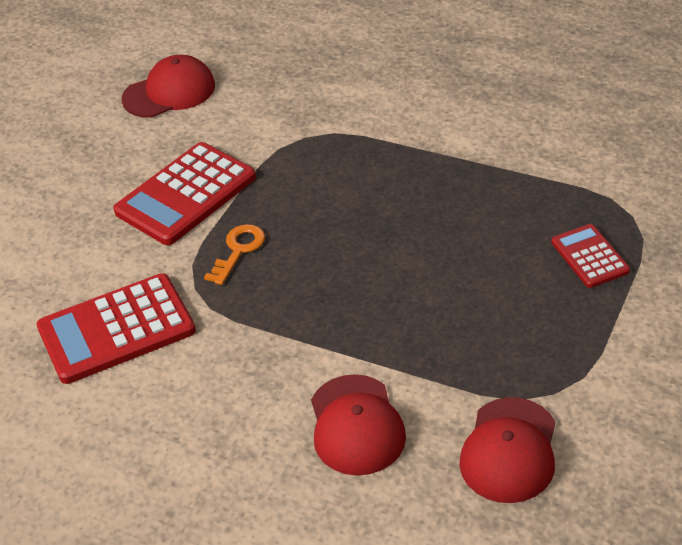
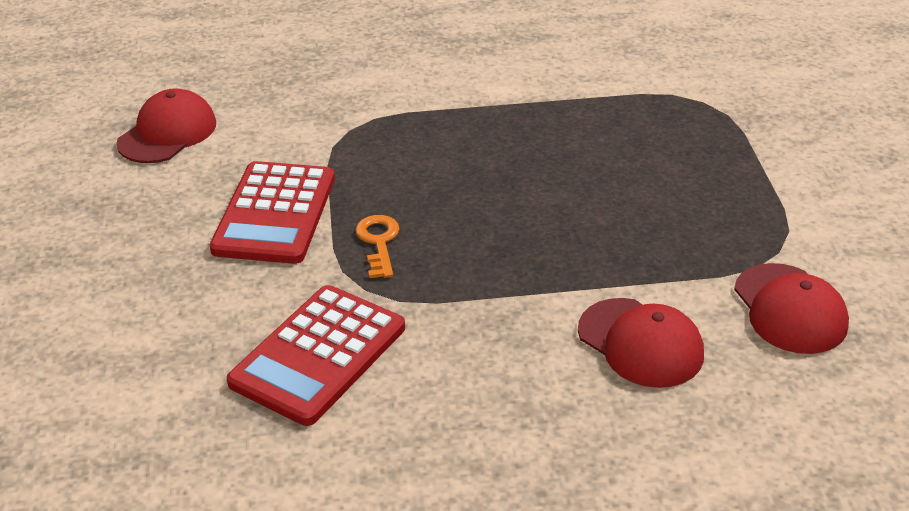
camera: 35 degrees left, 5 degrees down
red calculator [552,224,630,288] -> none

